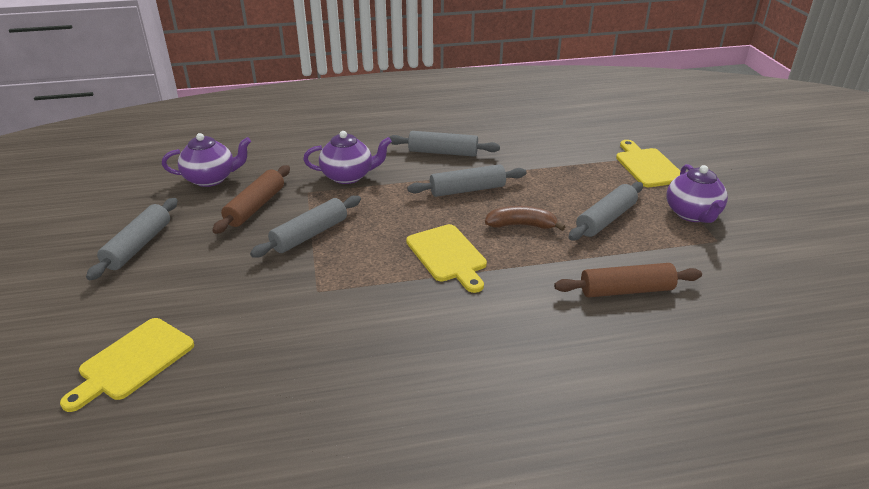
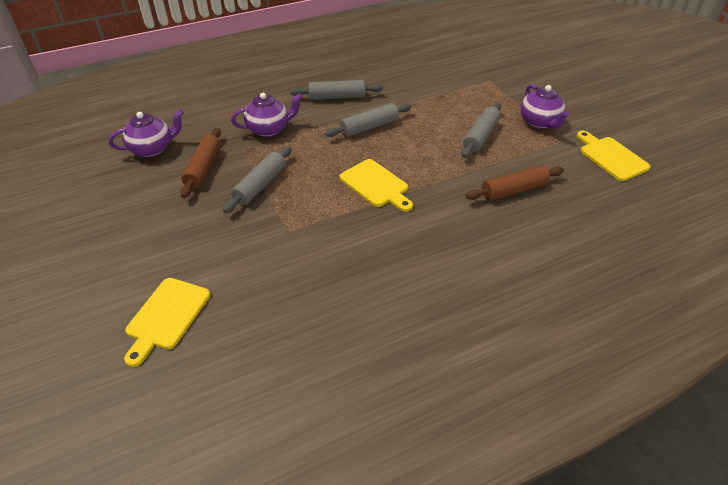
camera: 15 degrees left, 10 degrees up
grey rolling pin [86,198,178,280] -> none
brown banana [485,206,565,231] -> none
yellow cutting board [616,140,680,187] -> yellow cutting board moved to [577,131,650,181]

